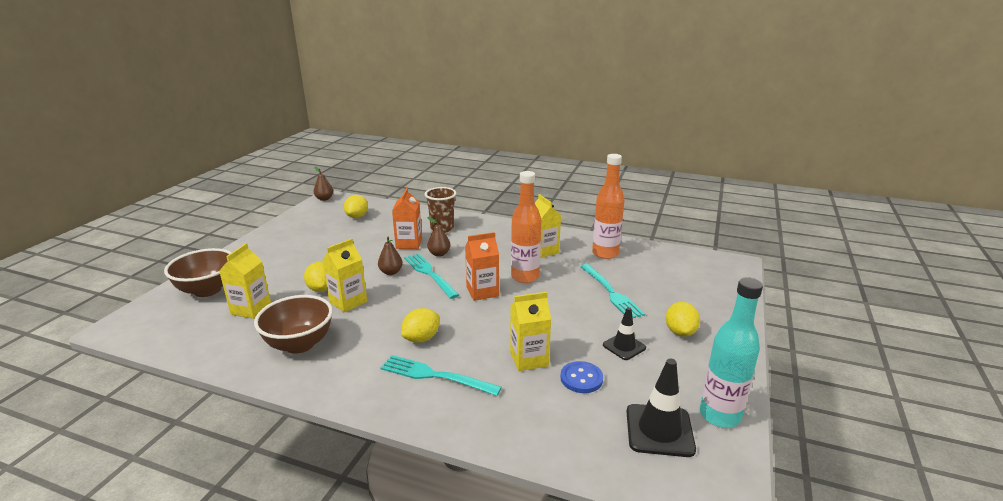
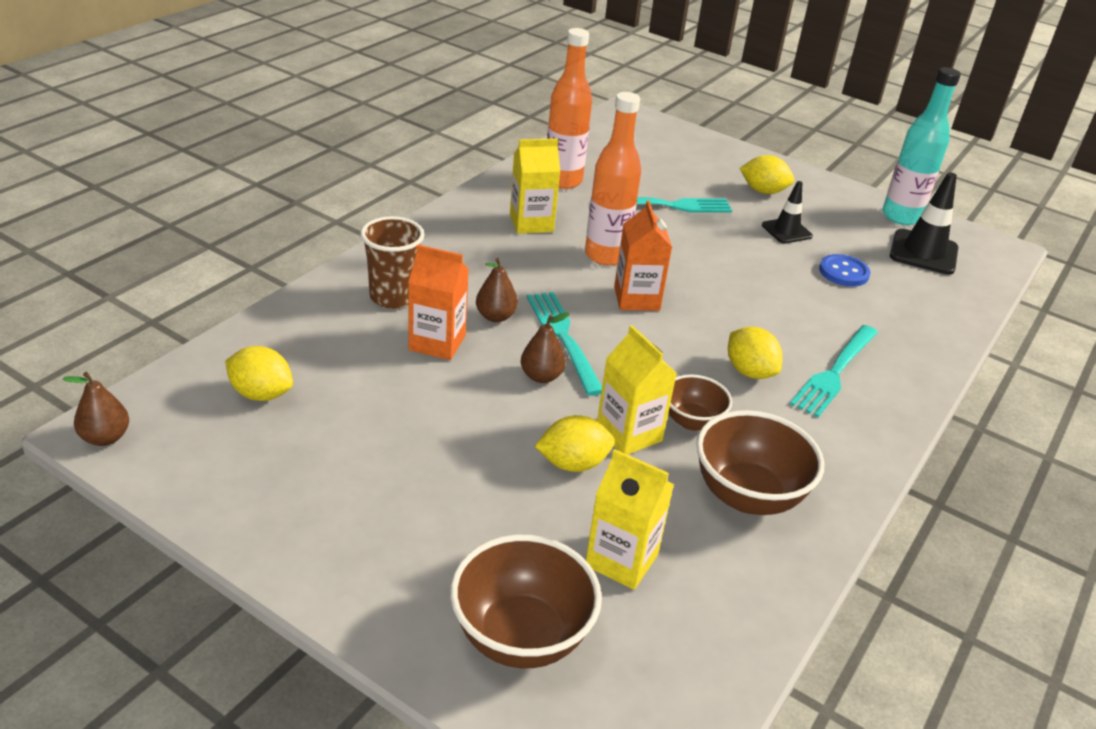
camera: 80 degrees left, 10 degrees up
turquoise fork [404,253,459,299] -> turquoise fork turned 90 degrees clockwise [527,292,602,396]
yellow carton [510,292,551,371] -> none
none -> brown bowl [669,374,732,431]

